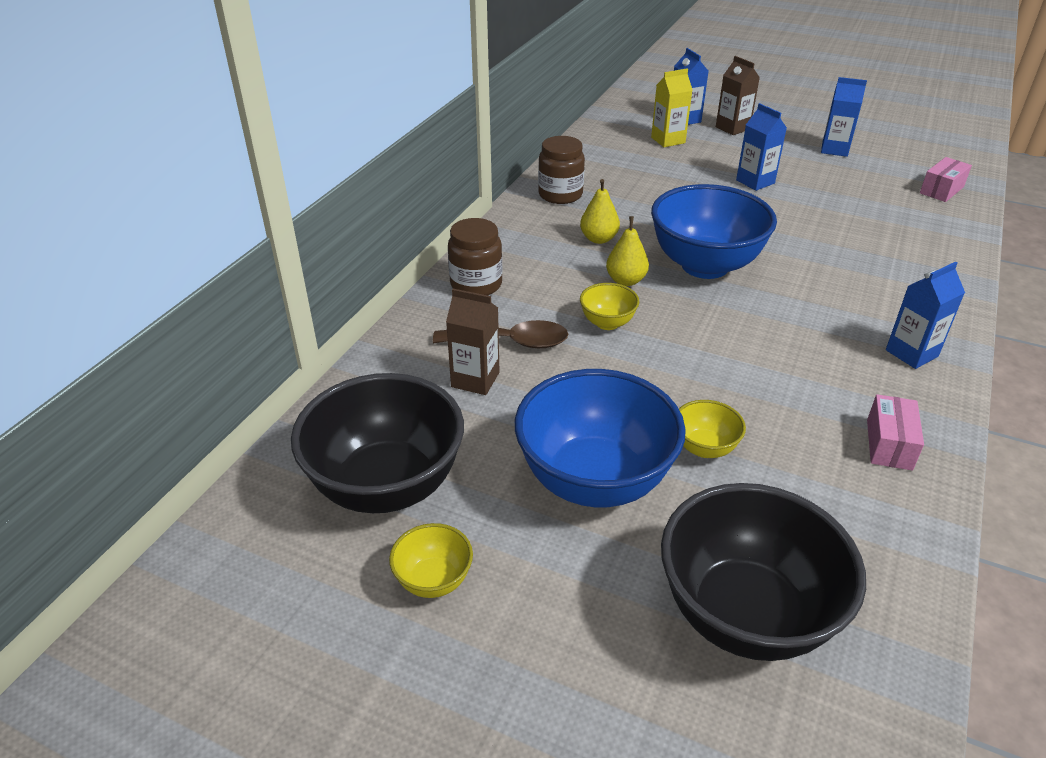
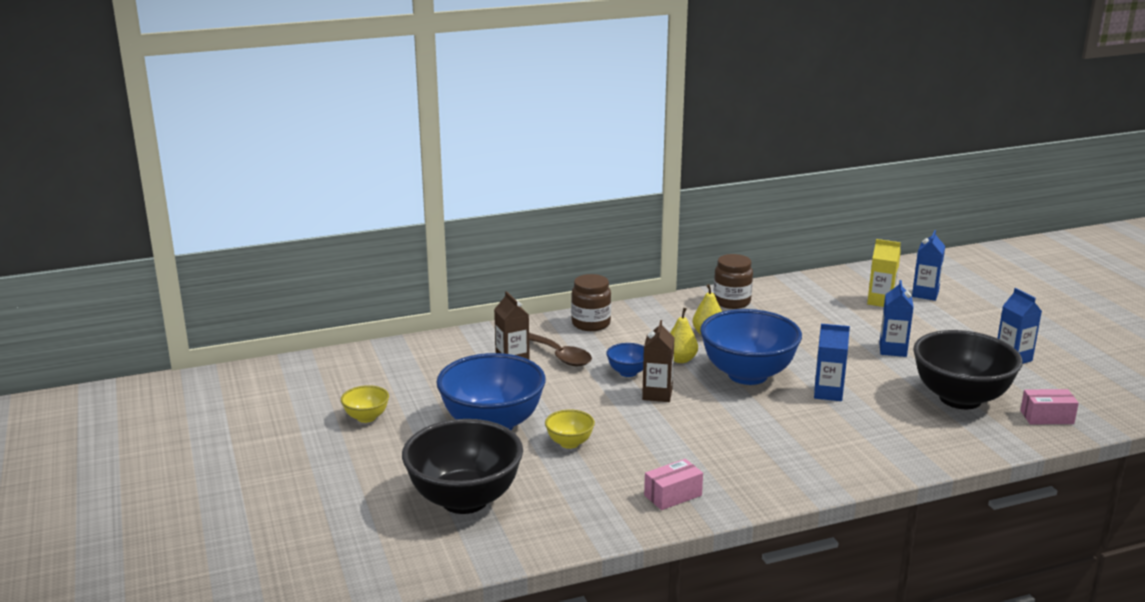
camera: 45 degrees right, 15 degrees down
black bowl [291,373,464,513] -> black bowl moved to [913,330,1023,409]
yellow bowl [580,283,639,330] -> blue bowl [606,343,644,377]
brown carton [716,56,760,135] -> brown carton moved to [642,320,675,402]
blue carton [886,262,965,369] -> blue carton moved to [814,324,850,401]

